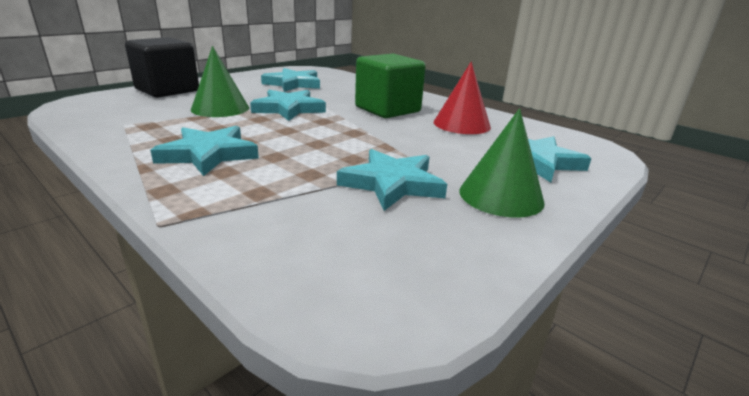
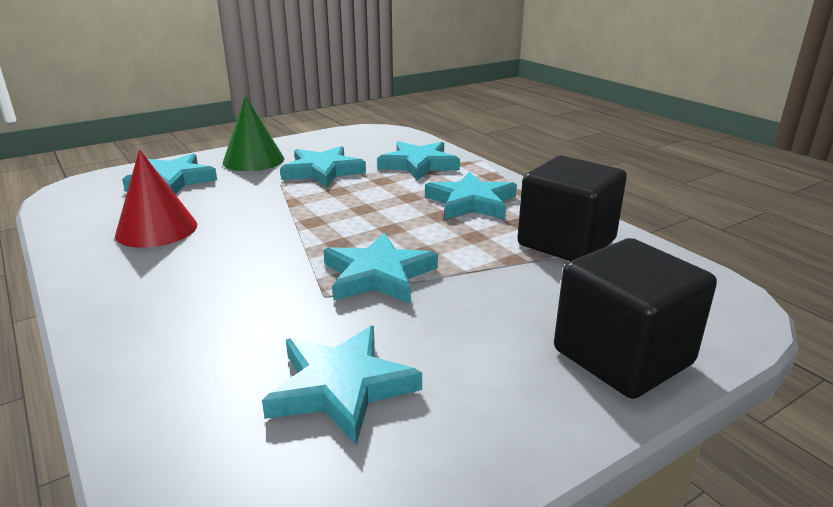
camera: 165 degrees left, 0 degrees up
green cone [191,46,249,117] -> none
green cube [355,54,426,118] -> none
none -> turquoise star [377,141,460,180]
none -> black cube [517,156,627,261]

